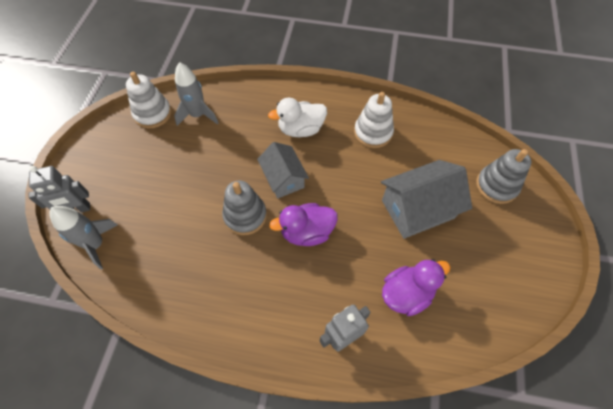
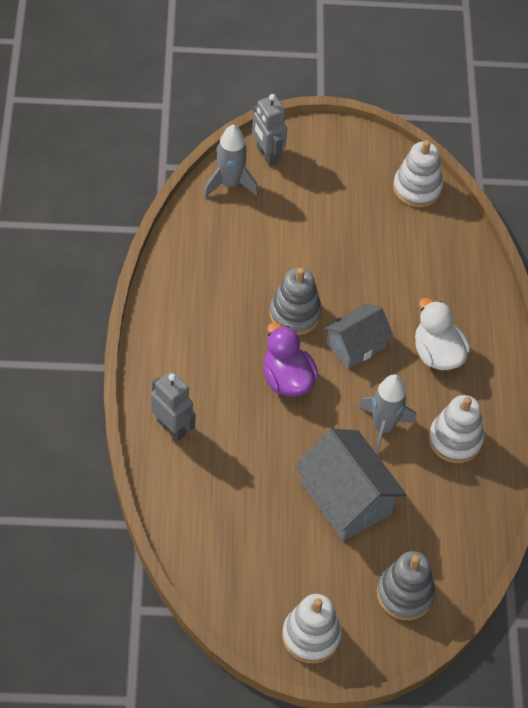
camera: 75 degrees right, 5 degrees down
grey rocket [174,62,218,126] -> grey rocket moved to [358,374,416,454]
purple duck [382,259,451,316] -> none
none -> white stacking toy [282,594,342,663]

